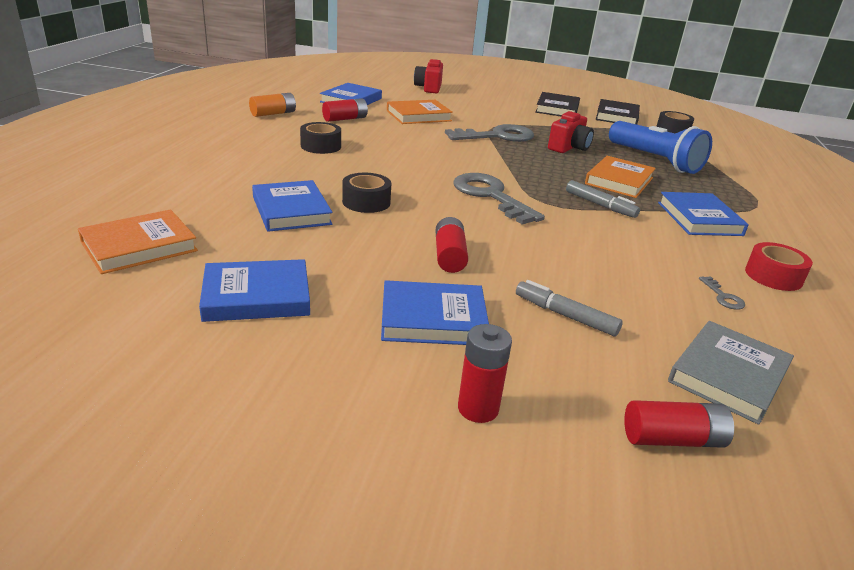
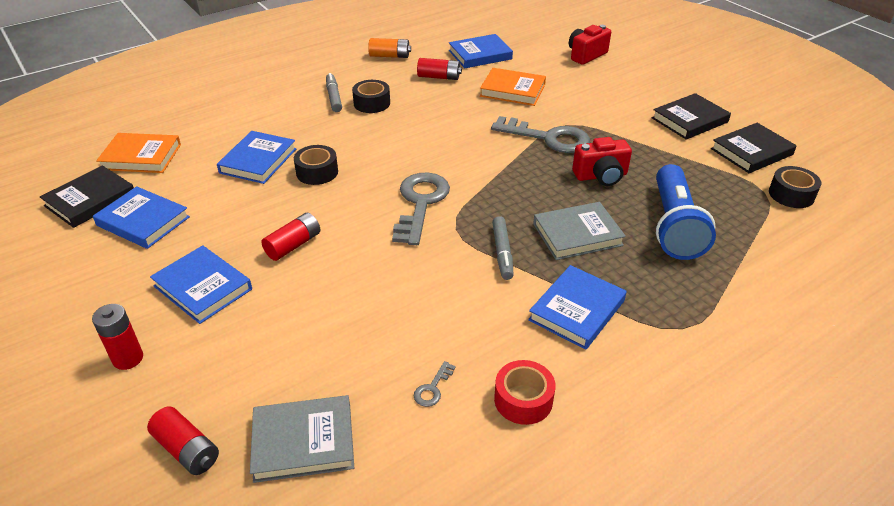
camera: 45 degrees right, 10 degrees up
grey marker [516,280,623,337] -> grey marker moved to [326,73,342,112]
orange book [585,156,656,198] -> grey book [533,202,626,260]
none -> black book [40,165,134,228]

